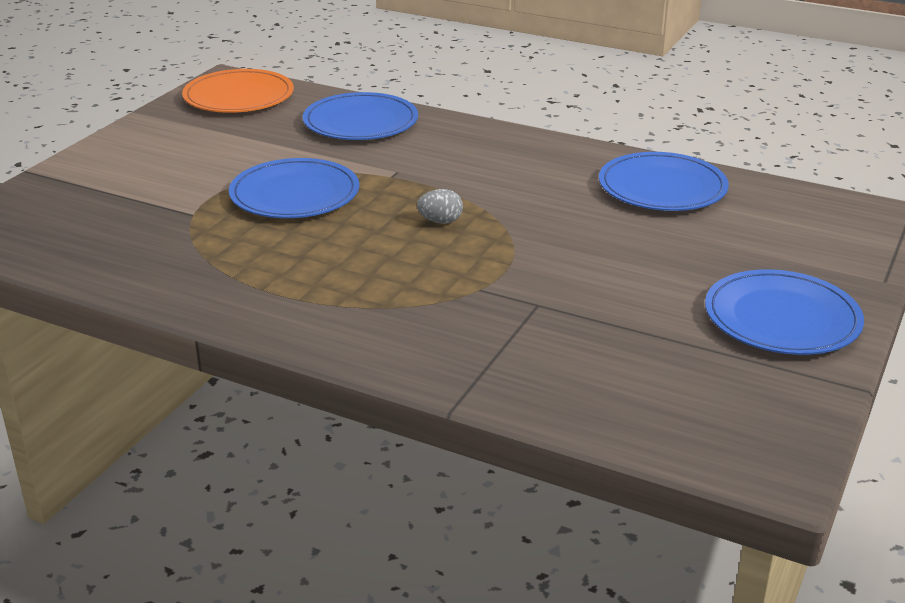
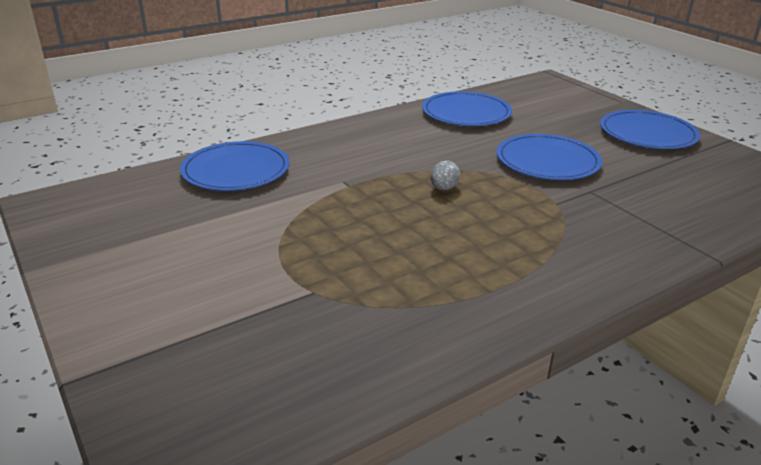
camera: 60 degrees left, 0 degrees up
orange plate [182,69,294,113] -> none
blue plate [229,158,359,218] -> blue plate moved to [497,134,602,180]

